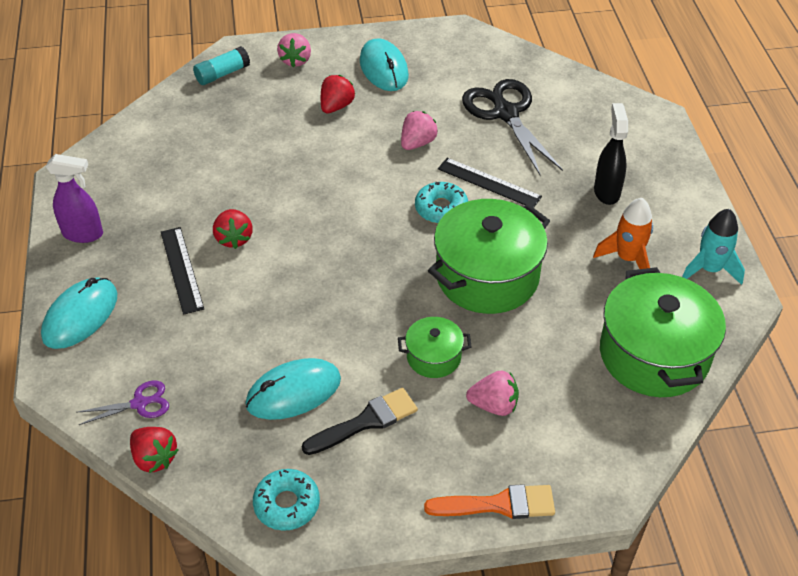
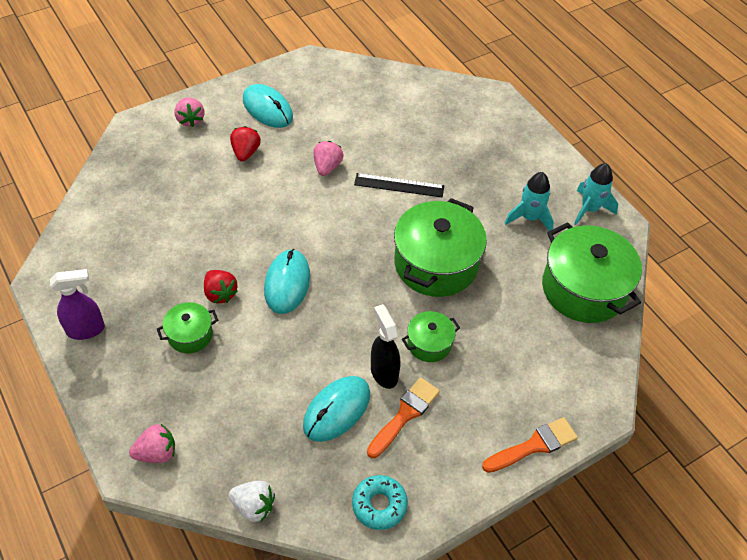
camera: 25 degrees left, 5 degrees up
turquoise mouse [41,277,117,349] -> turquoise mouse moved to [264,249,310,314]
purple scissors [76,380,169,425] -> none
red strawberry [130,427,178,473] -> white strawberry [229,481,275,522]
black ruler [161,227,204,315] -> green pot [157,302,218,353]
turquoise glue stick [193,46,250,85] -> none
black brush [302,388,418,455] -> orange brush [367,377,440,458]
turquoise donut [415,182,468,224] -> none
black scissors [462,79,563,176] -> none
pink strawberry [466,371,519,416] -> pink strawberry moved to [129,424,175,463]
orange rocket [593,198,653,269] -> turquoise rocket [505,172,554,231]
black spray bottle [594,103,628,205] -> black spray bottle moved to [371,304,400,389]

